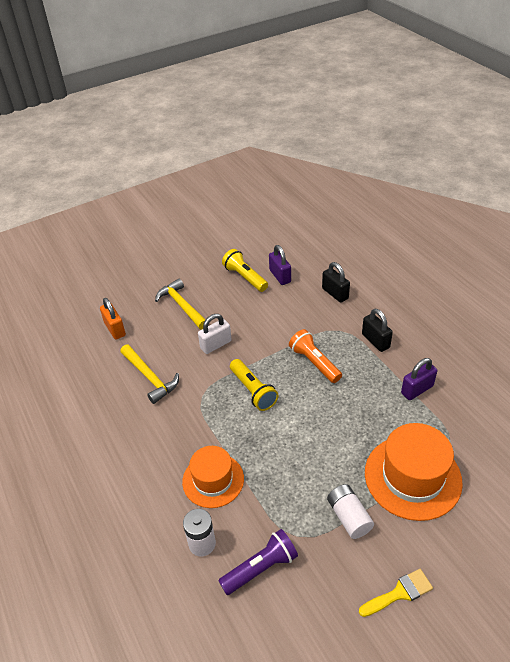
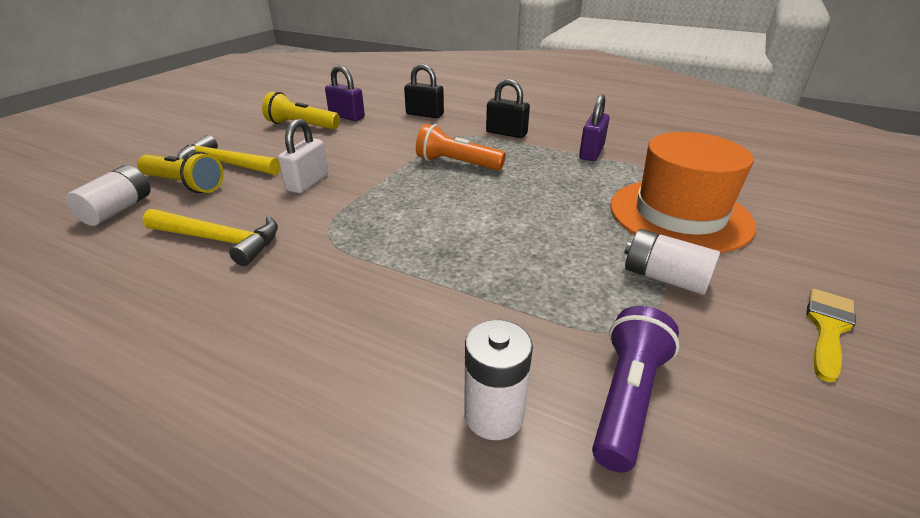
camera: 35 degrees left, 10 degrees down
orange padlock [100,298,126,339] -> white battery [66,165,151,226]
orange hat [182,446,244,508] -> none
yellow flashlight [230,359,278,411] -> yellow flashlight moved to [137,152,224,193]

